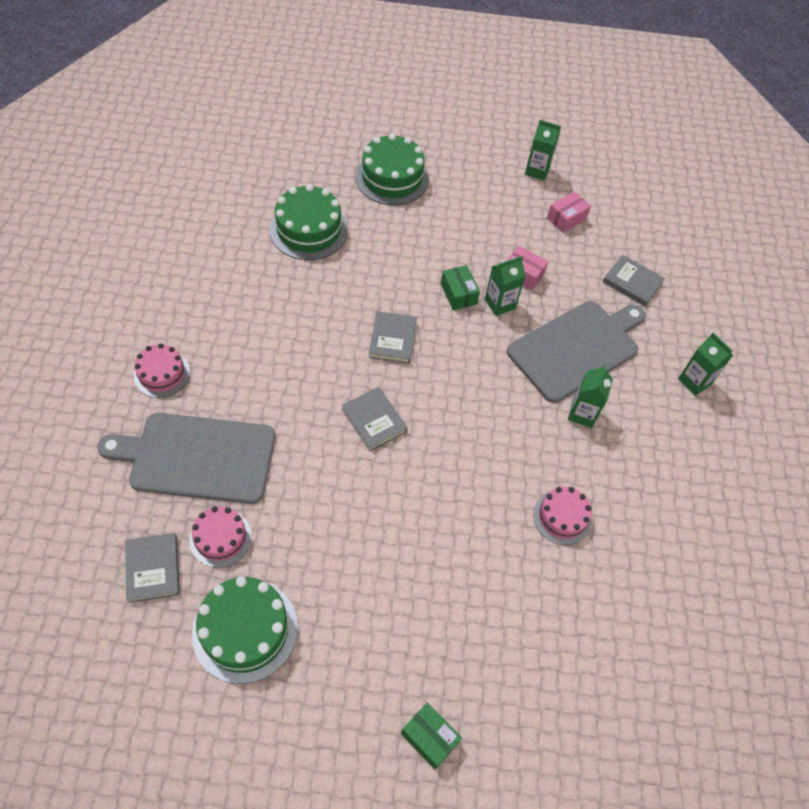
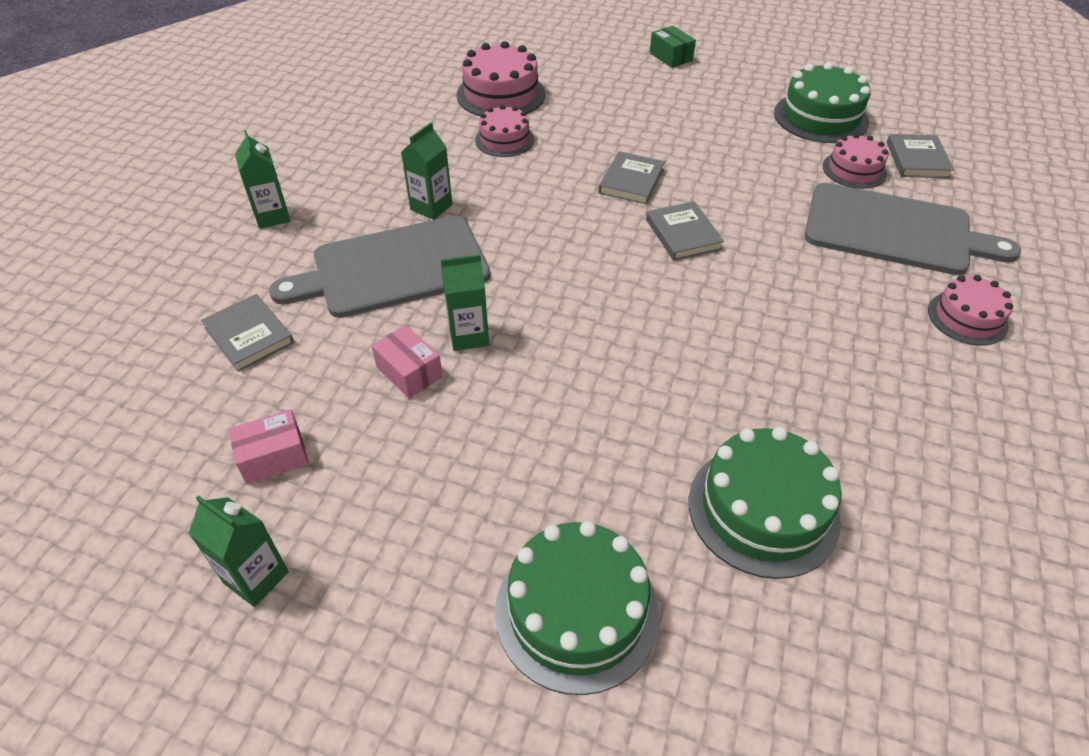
camera: 160 degrees left, 10 degrees down
grey book [369,311,417,364] -> grey book moved to [598,151,665,205]
green box [441,265,480,310] -> none
none -> pink cake [457,41,546,116]

